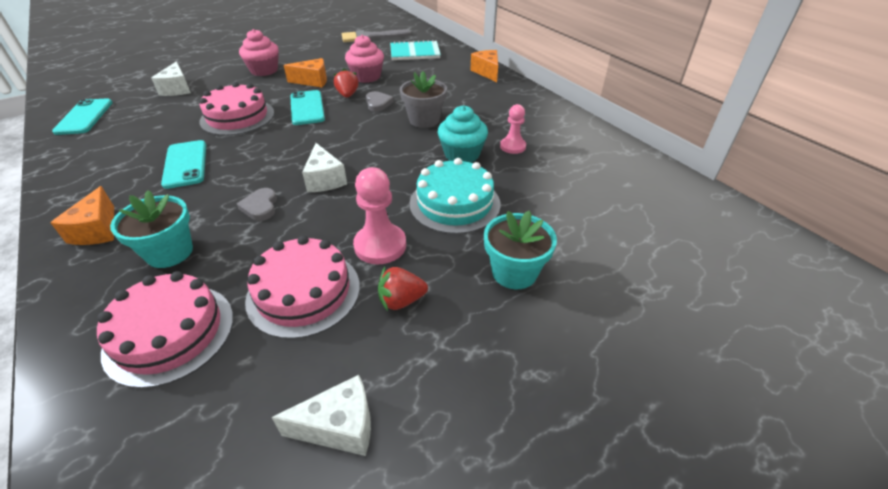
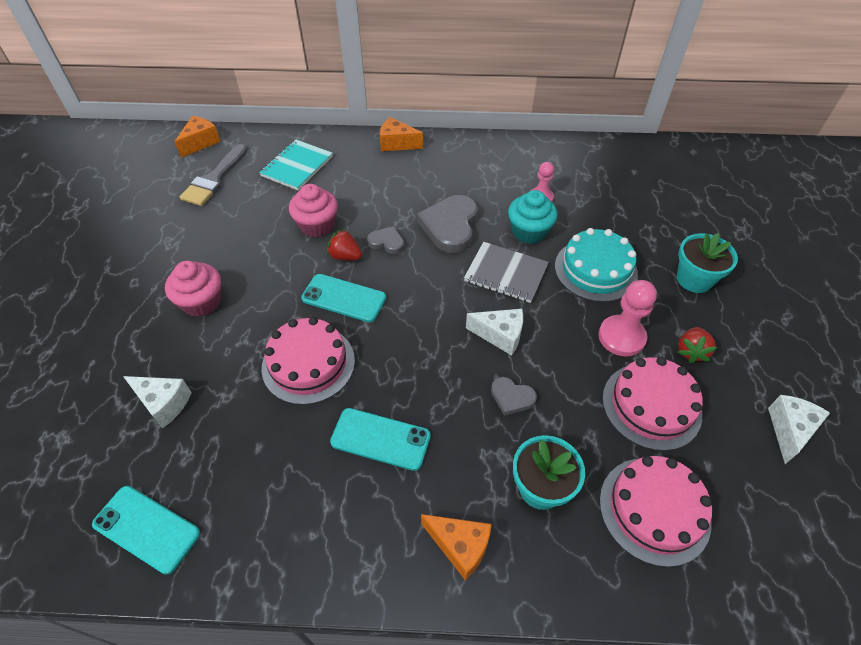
camera: 55 degrees left, 10 degrees up
orange cheese [284,58,327,87] -> orange cheese moved to [174,116,221,158]
grey flower pot [400,71,447,128] -> grey heart [417,195,478,253]
none -> grey notebook [464,242,549,303]

